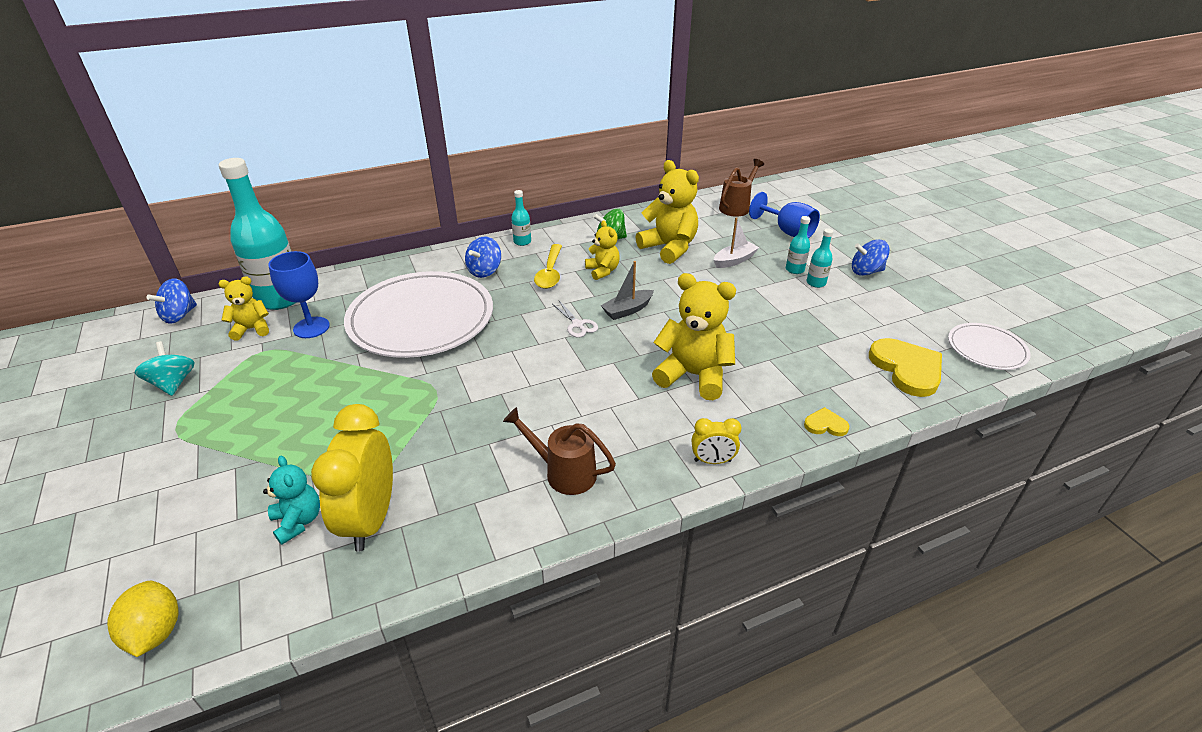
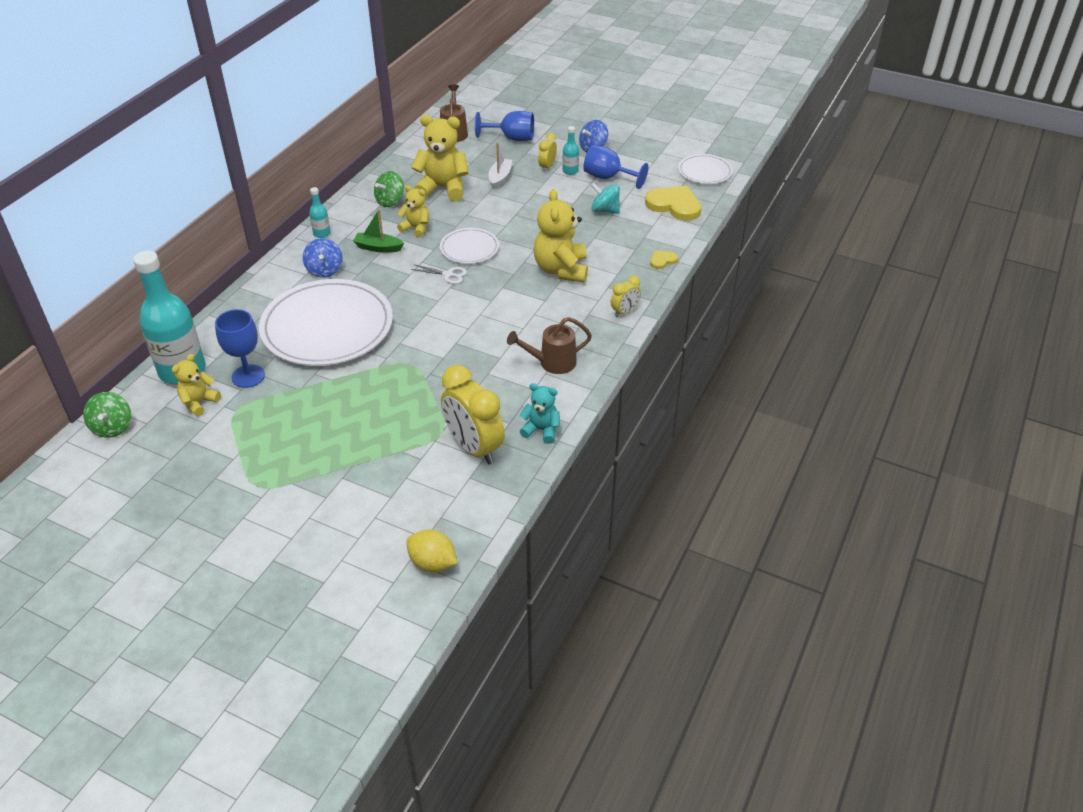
camera: 40 degrees left, 5 degrees up
turquoise spinning top [135,341,195,396] -> turquoise spinning top moved to [591,183,620,214]
blue spinning top [146,278,197,324] -> green spinning top [83,392,131,438]
turquoise teddy bear [263,456,320,545] -> turquoise teddy bear moved to [520,383,560,444]
yellow spoon [534,244,562,289] -> green boat [353,209,404,253]
grey boat [601,261,654,320] -> white plate [440,228,499,264]
yellow teddy bear [652,273,736,400] -> yellow teddy bear turned 75 degrees counterclockwise [533,189,588,282]
turquoise bottle [786,216,810,274] -> yellow clock [538,133,557,172]
none -> blue goblet [583,145,648,189]

